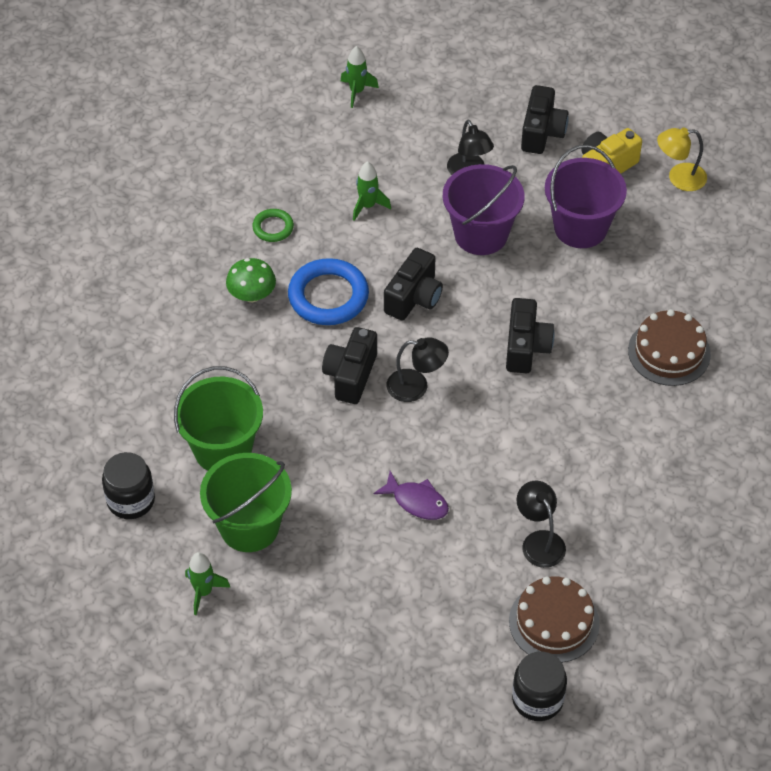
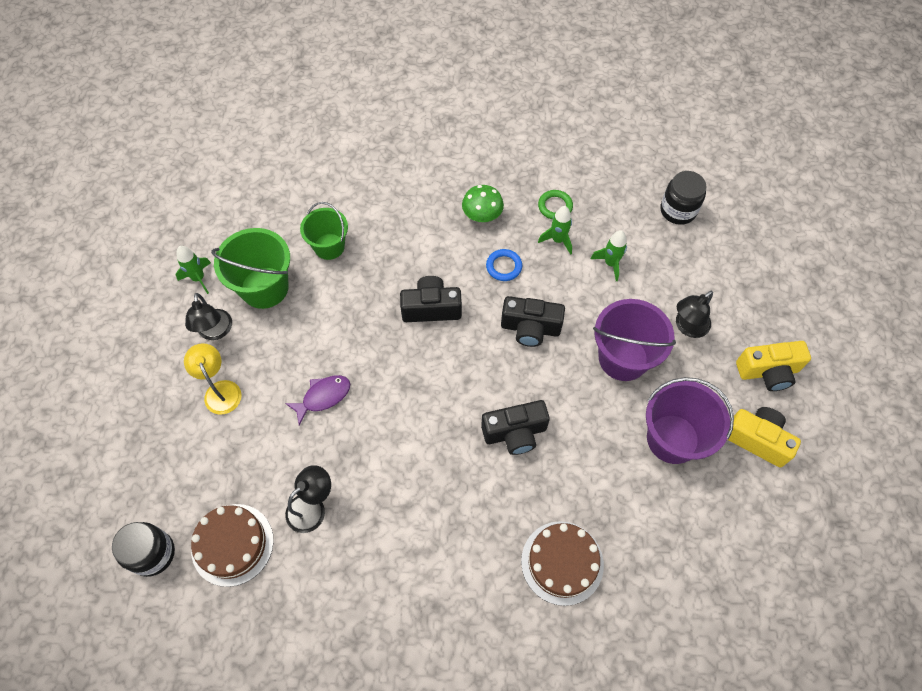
camera: 70 degrees right, 10 degrees up
black jar [102,452,155,519] -> black jar moved to [660,171,707,225]
green bucket [174,366,263,471] -> green bucket [300,202,348,260], size x0.66
blue ring [288,258,369,325] -> blue ring [486,249,522,281], size x0.52
green rocket [341,46,379,108] -> green rocket moved to [538,206,572,255]
purple fish [373,471,449,520] -> purple fish turned 135 degrees counterclockwise [285,375,350,425]
black lamp [387,337,449,402] -> black lamp moved to [185,293,232,340]
black camera [521,85,569,154] -> yellow camera [736,341,811,391]
yellow lamp [657,127,707,191] -> yellow lamp moved to [184,343,242,415]

